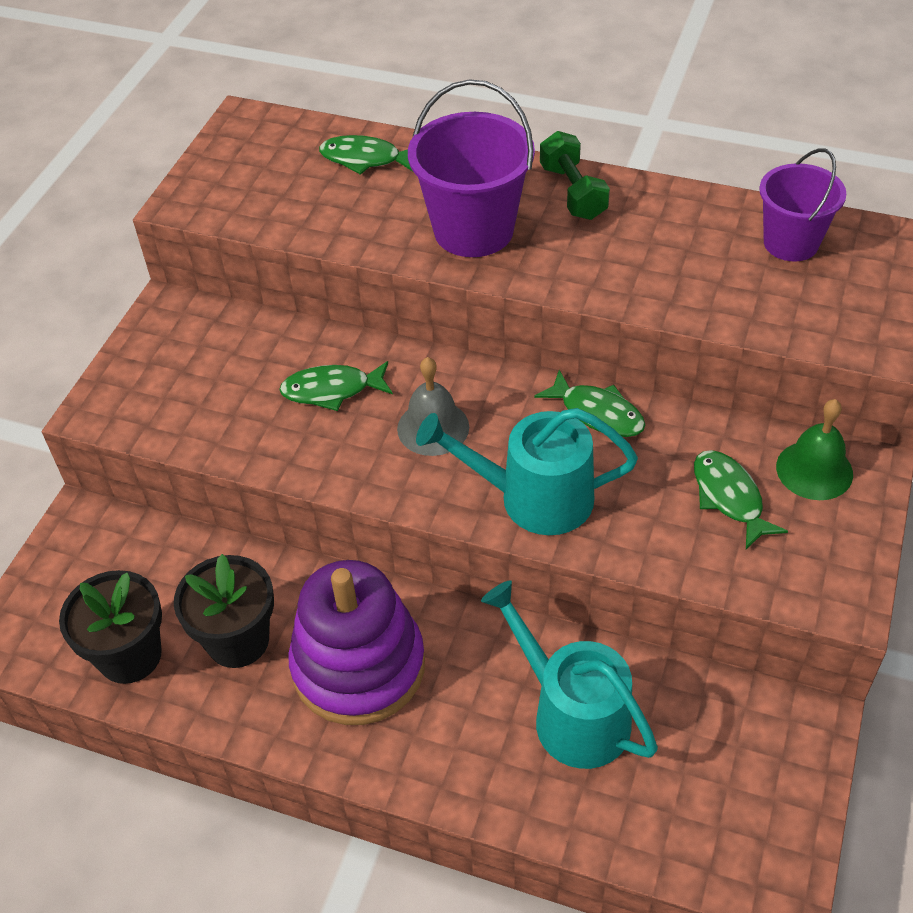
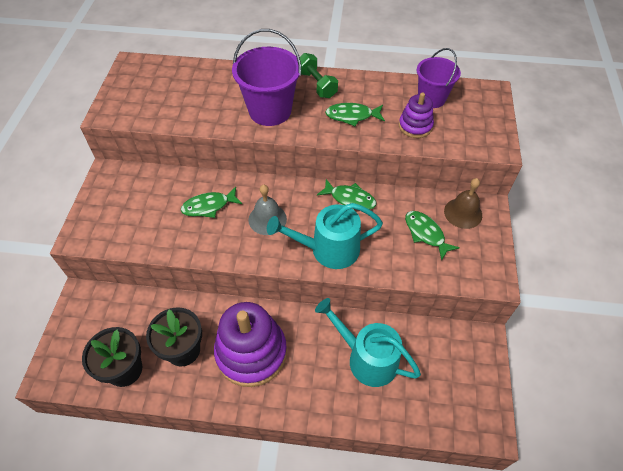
camera: 15 degrees left, 5 degrees up
green fish [319,135,413,175] -> green fish moved to [325,103,385,127]
green bell [776,399,853,500] -> brown bell [444,178,482,229]
none -> purple stacking toy [399,93,434,138]

